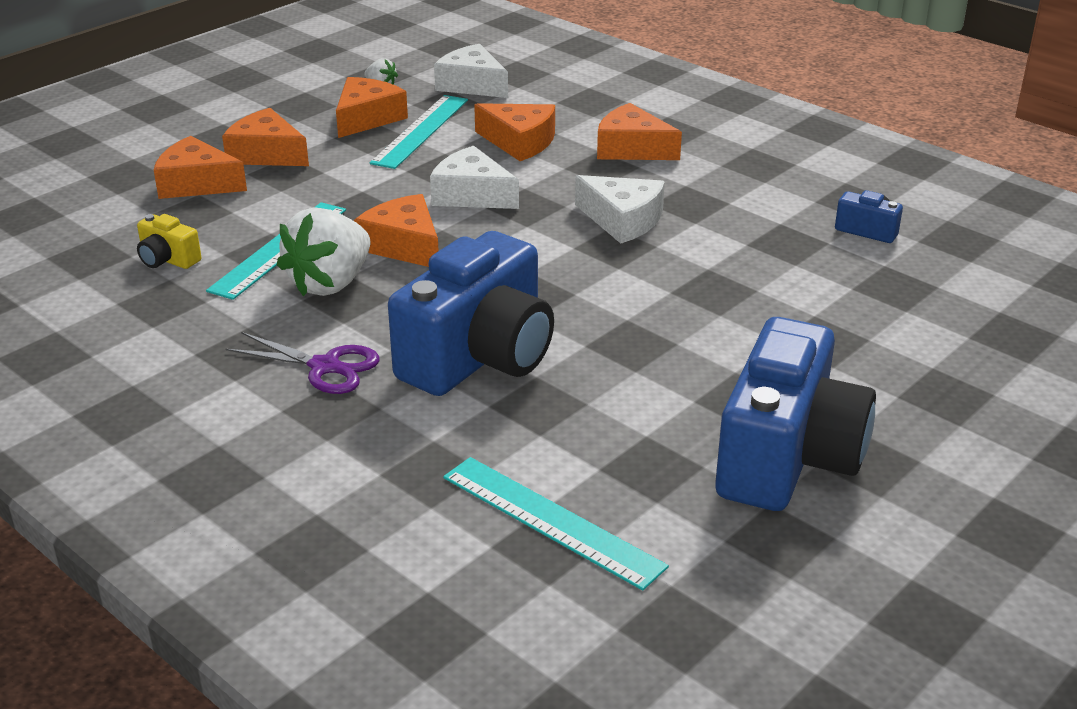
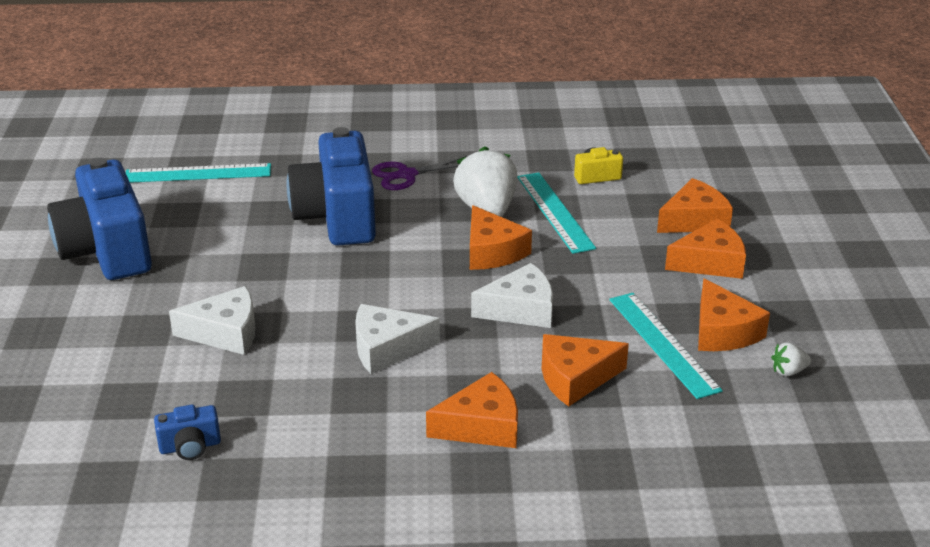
camera: 135 degrees right, 0 degrees up
orange cheese [354,194,439,267] -> orange cheese turned 60 degrees clockwise [470,205,532,270]
white cheese [434,44,508,98] -> white cheese moved to [169,286,256,355]

